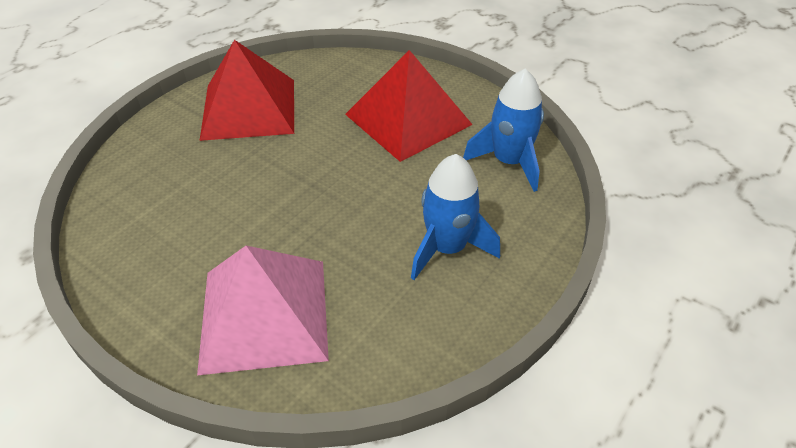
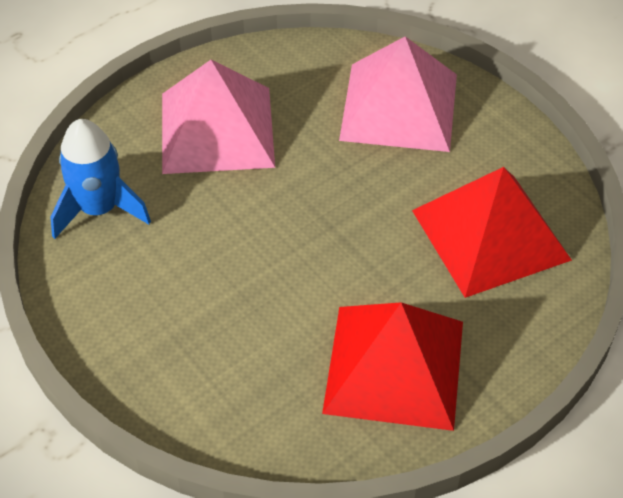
camera: 165 degrees left, 5 degrees up
red pyramid [345,50,473,162] -> red pyramid moved to [412,167,572,298]
blue rocket [411,154,500,280] -> pink pyramid [162,60,275,174]

